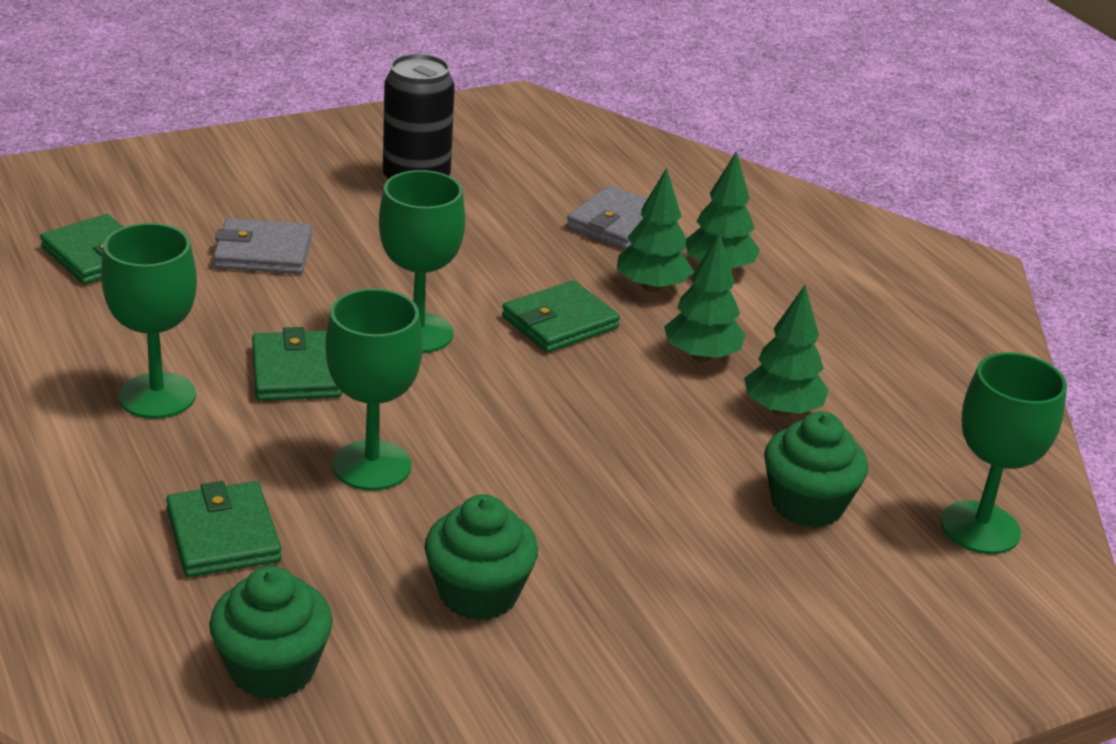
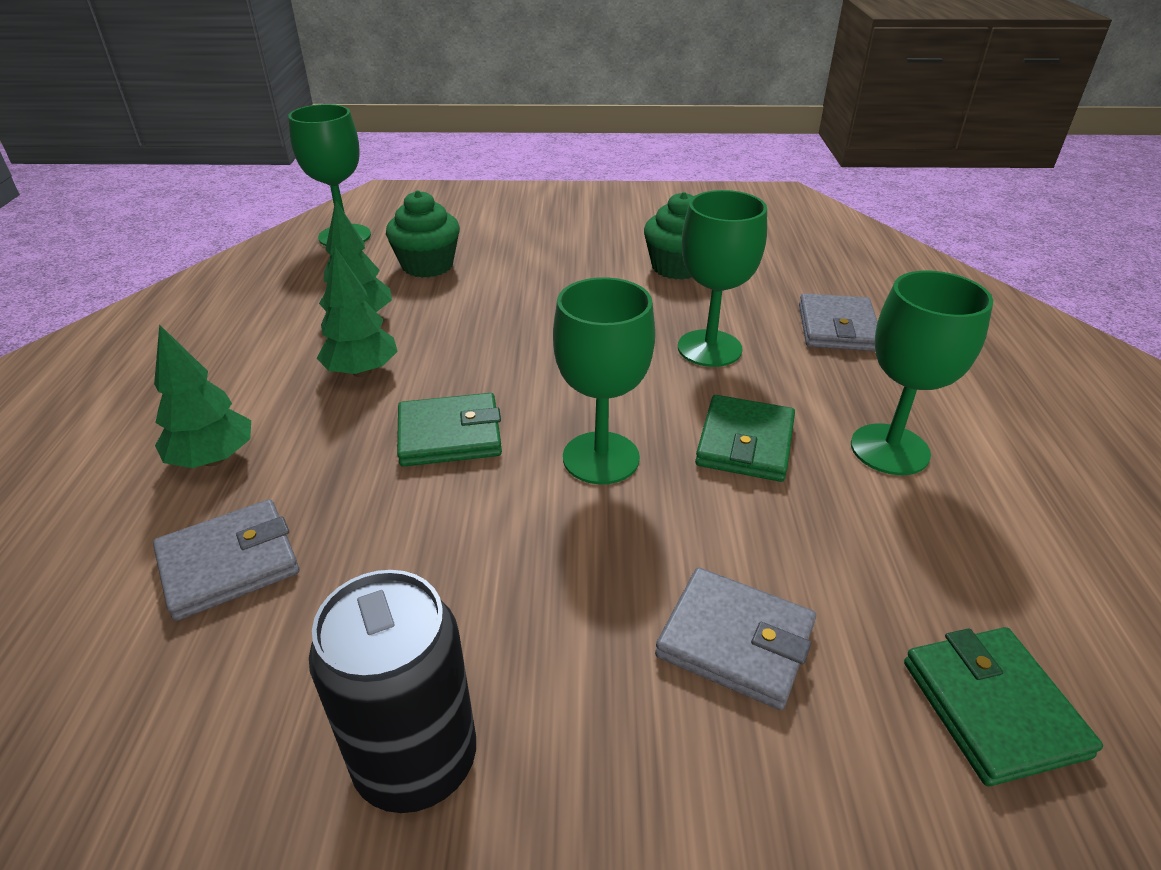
camera: 150 degrees left, 5 degrees up
green wallet [166,481,282,577] -> grey wallet [799,293,878,351]
green cupcake [209,566,333,699] -> none
green tree [617,168,693,292] -> none

